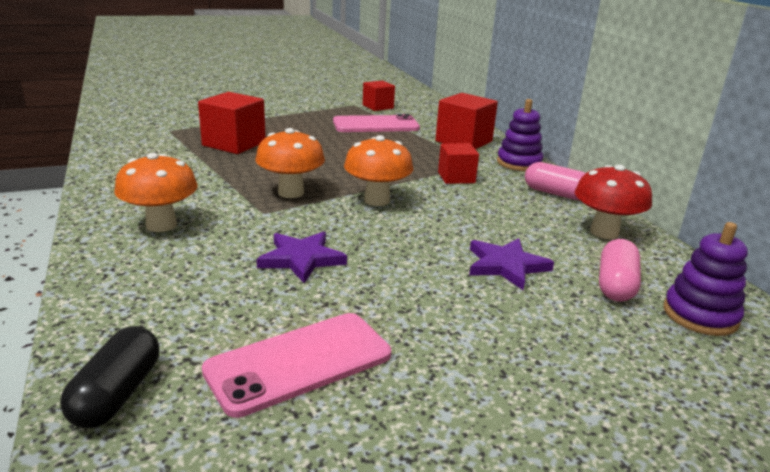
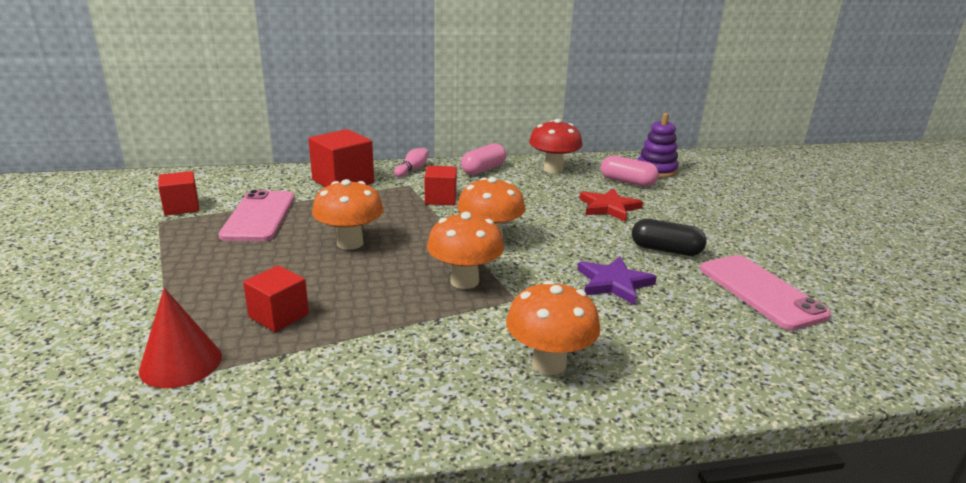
camera: 80 degrees left, 0 degrees up
black capsule [60,326,159,428] -> black capsule moved to [632,219,707,256]
red cube [198,92,266,154] -> red cube [243,265,309,332], size x0.63
purple star [469,238,554,290] -> red star [580,188,643,222]
purple stacking toy [497,99,543,171] -> pink bowling pin [394,148,429,178]
none -> red cone [139,288,222,388]
none -> orange mushroom [312,179,384,250]

